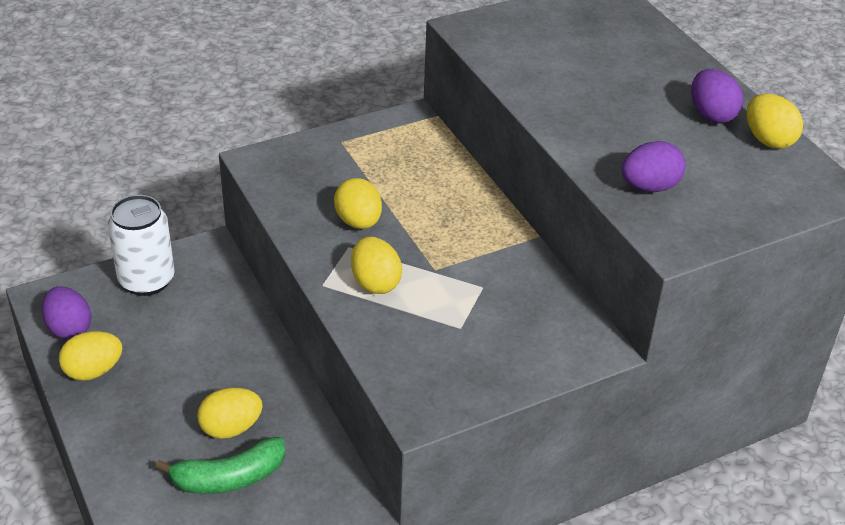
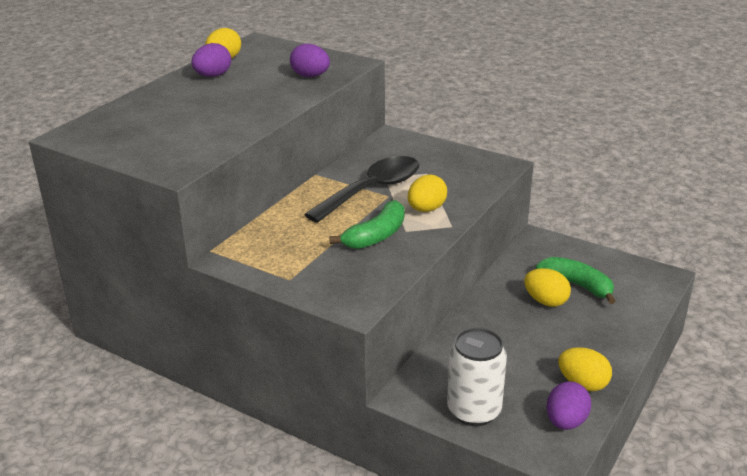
camera: 120 degrees left, 10 degrees down
yellow egg [334,178,382,229] -> green banana [329,200,405,249]
none -> black spoon [304,156,419,223]

